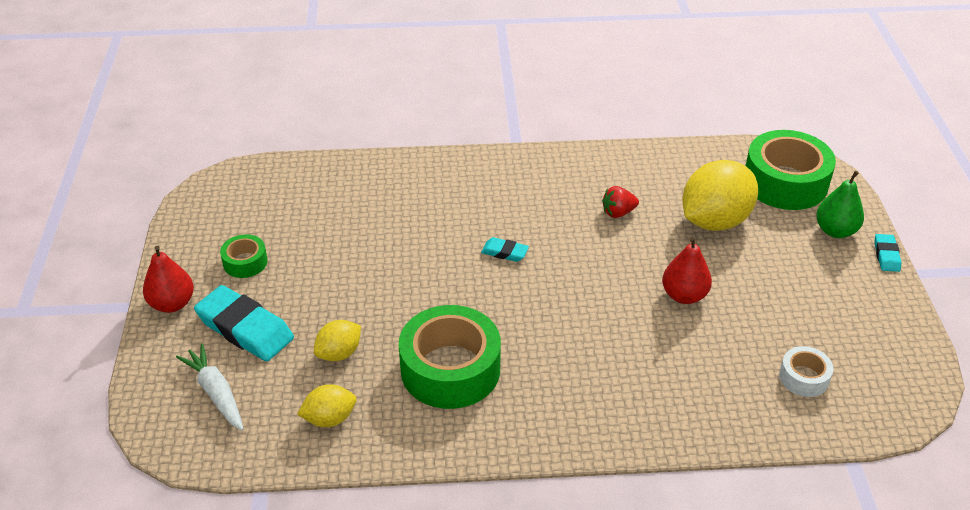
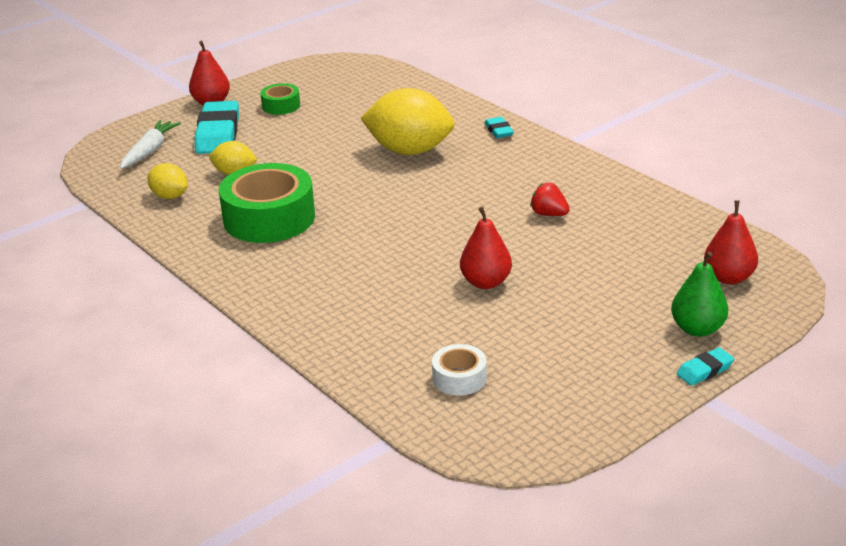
camera: 55 degrees right, 10 degrees down
turquoise eraser [481,237,529,262] -> turquoise eraser moved to [485,117,514,138]
yellow lemon [682,160,758,231] -> yellow lemon moved to [360,88,454,155]
green tape [746,130,836,210] -> red pear [704,200,758,284]

